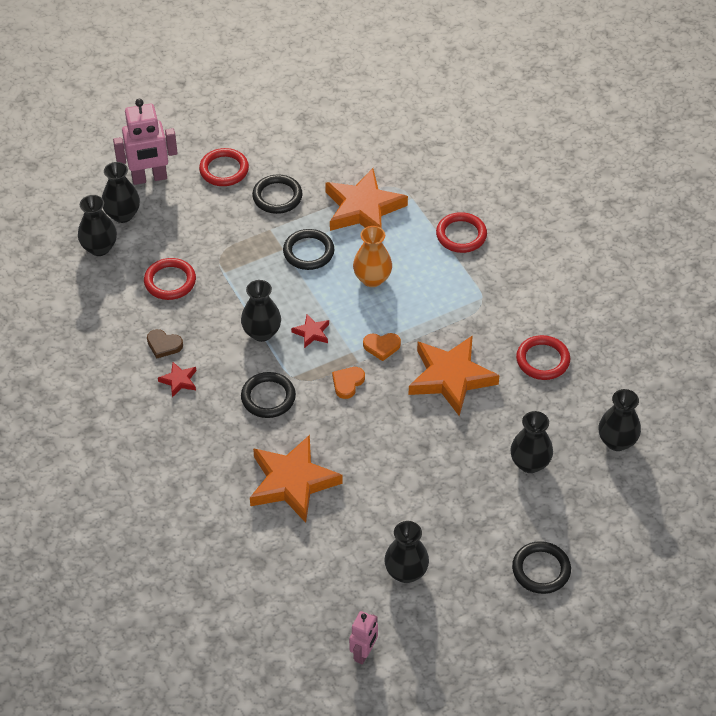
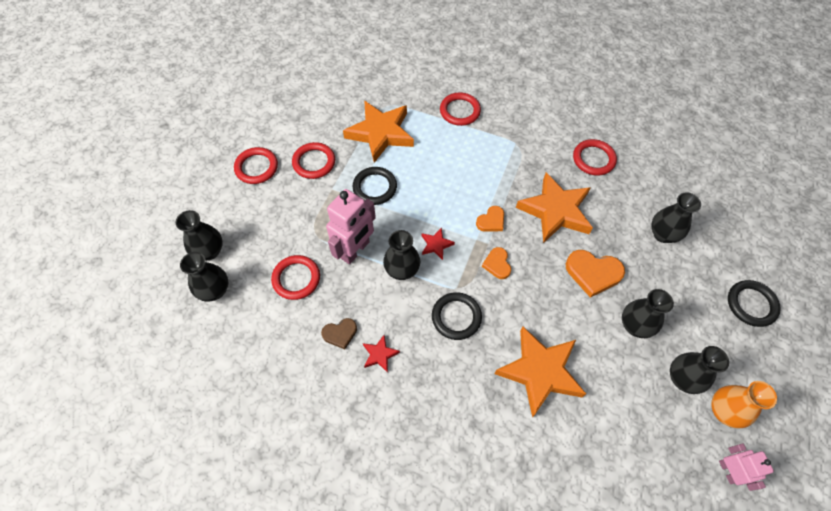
camera: 40 degrees left, 10 degrees up
pink robot [113,99,178,185] -> pink robot moved to [326,189,376,264]
black ring [252,175,302,214] -> red ring [292,142,335,179]
orange vase [353,226,392,287] -> orange vase moved to [711,381,777,428]
black vase [599,389,641,451] -> black vase moved to [622,289,674,338]
none -> orange heart [566,250,625,297]

